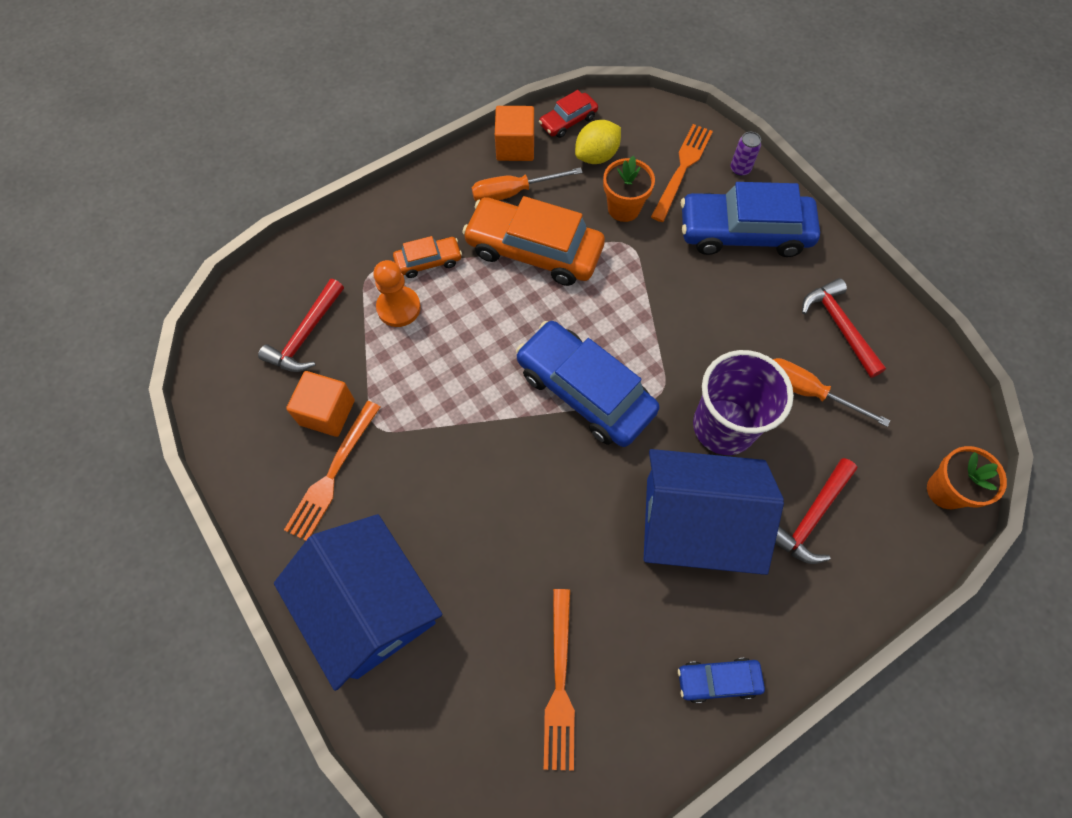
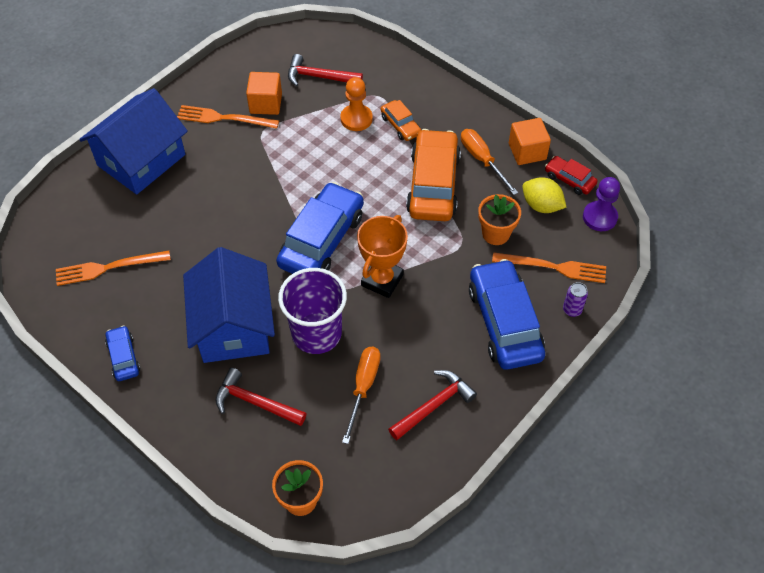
camera: 75 degrees right, 10 degrees down
none -> orange trophy [357,215,408,298]
none -> purple pawn [583,177,620,231]

